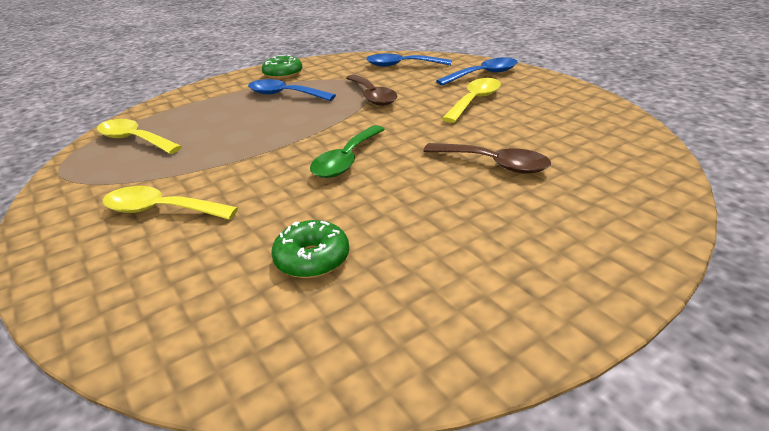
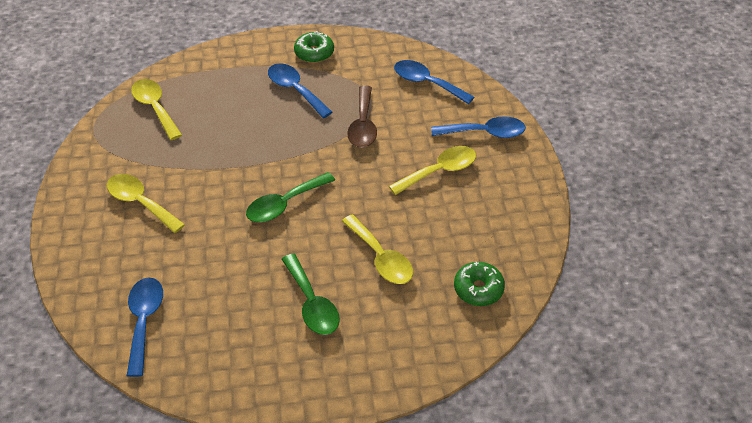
camera: 25 degrees right, 15 degrees up
green donut [271,220,349,278] -> green donut moved to [454,262,505,306]
brown spoon [423,143,551,174] -> yellow spoon [342,214,413,284]
none -> blue spoon [127,277,163,377]
none -> green spoon [282,253,340,335]

